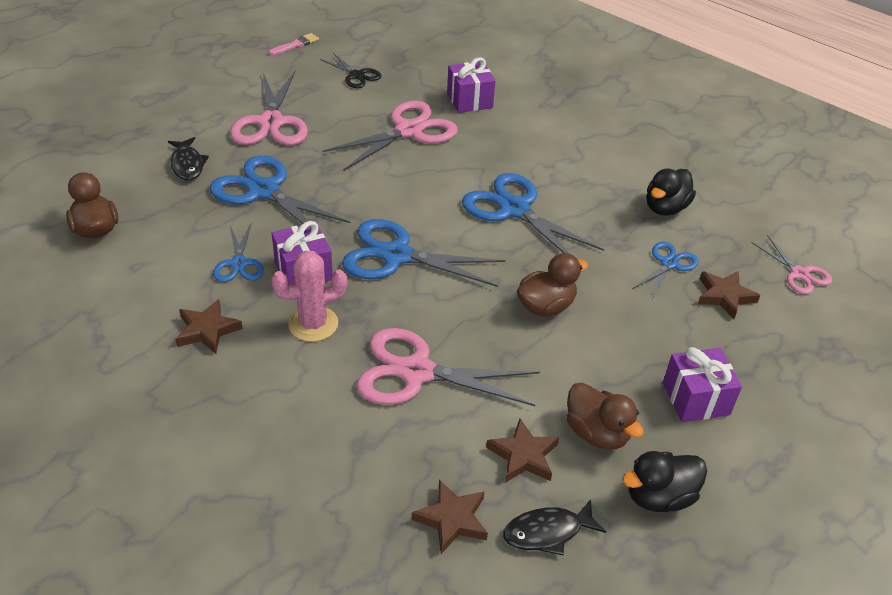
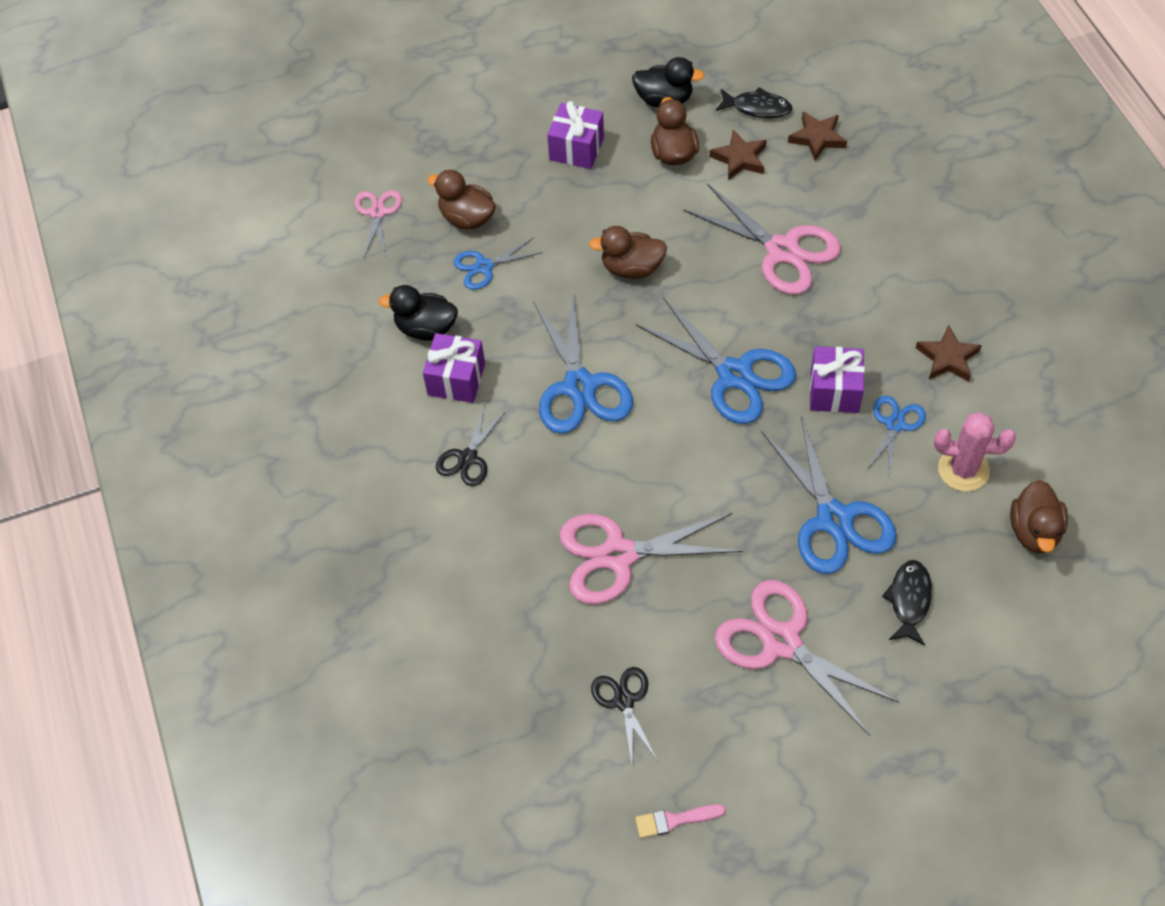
camera: 145 degrees left, 15 degrees up
pink scissors [230,71,308,145] -> pink scissors turned 75 degrees counterclockwise [714,580,899,736]
pink cactus [271,251,347,342] -> pink cactus moved to [934,412,1016,491]
purple gift [447,58,495,113] -> purple gift moved to [423,333,485,403]
black duck [646,168,696,216] -> black duck turned 150 degrees counterclockwise [378,285,458,341]
brown star [698,271,761,319] -> brown duck [427,170,496,229]
none -> black scissors [436,405,506,486]

